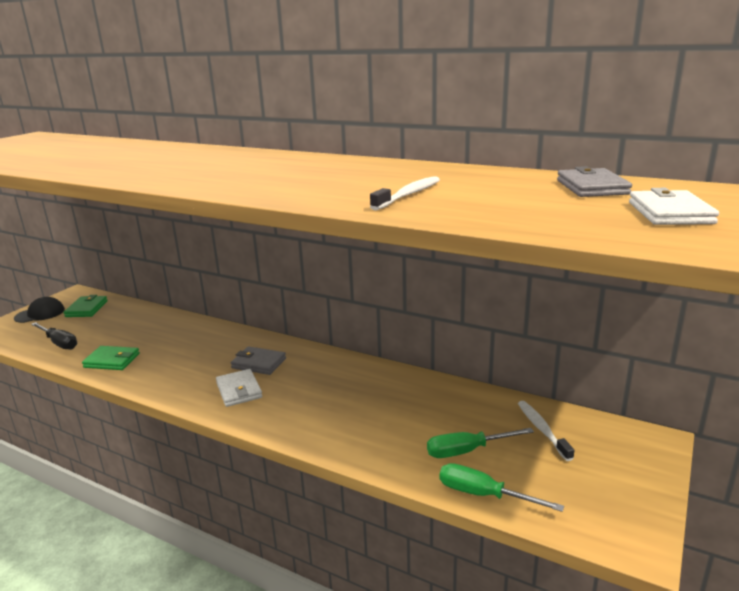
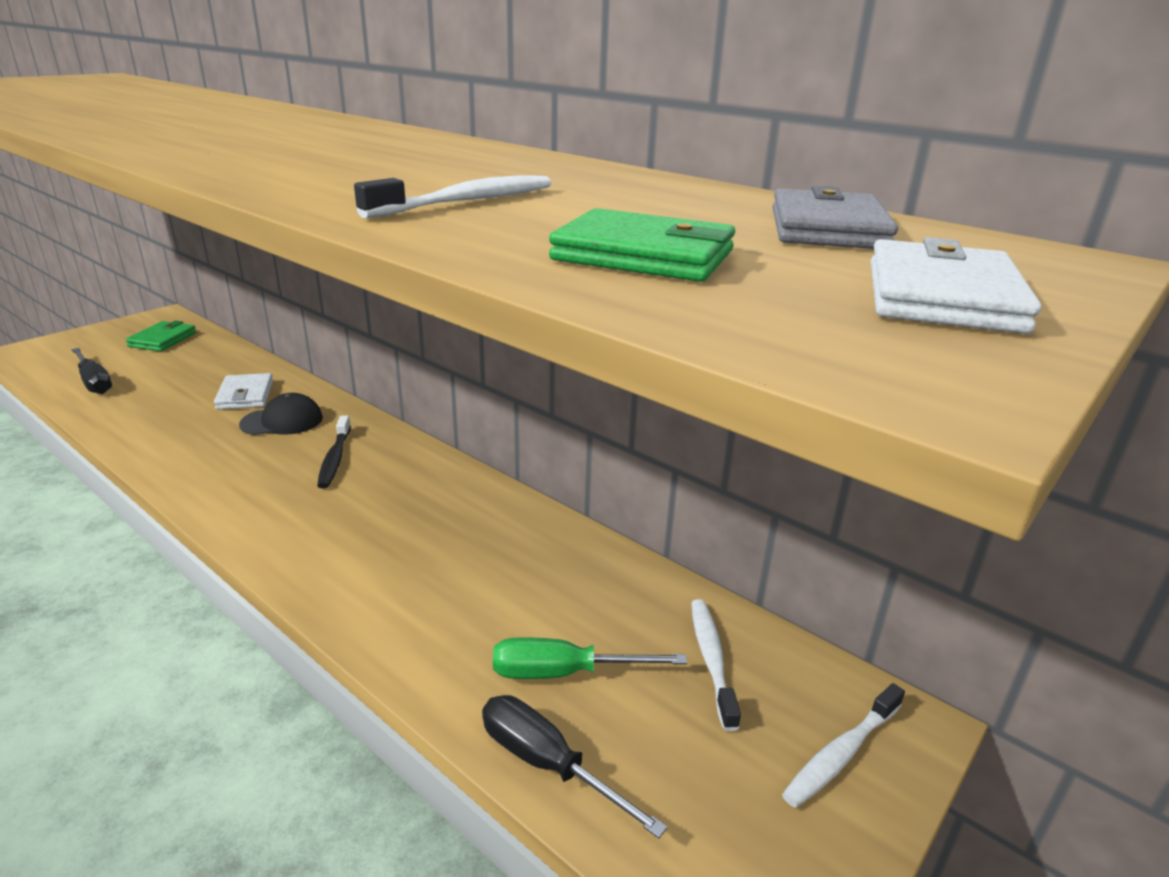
camera: 10 degrees right, 5 degrees up
black cap [14,297,65,323] -> black cap moved to [239,393,323,435]
green wallet [82,346,140,370] -> green wallet moved to [549,208,735,282]
white wallet [216,369,262,407] -> white wallet moved to [214,373,273,410]
grey wallet [231,346,286,375] -> black toothbrush [317,416,351,489]
green screwdriver [440,463,564,512] -> black screwdriver [482,695,667,838]
none -> white toothbrush [782,683,905,808]

